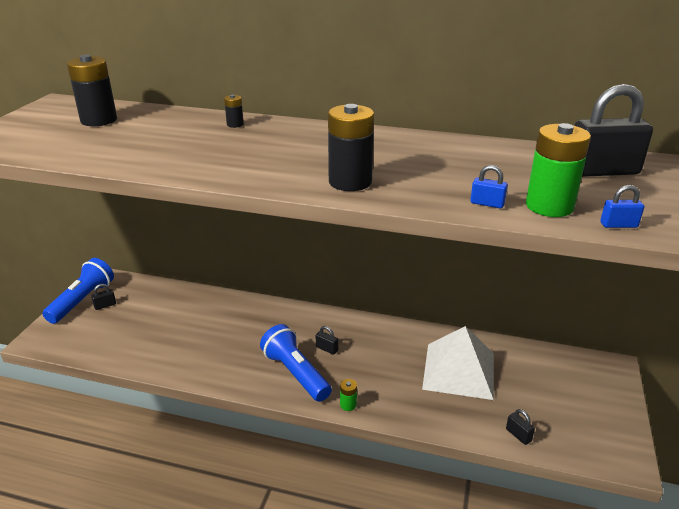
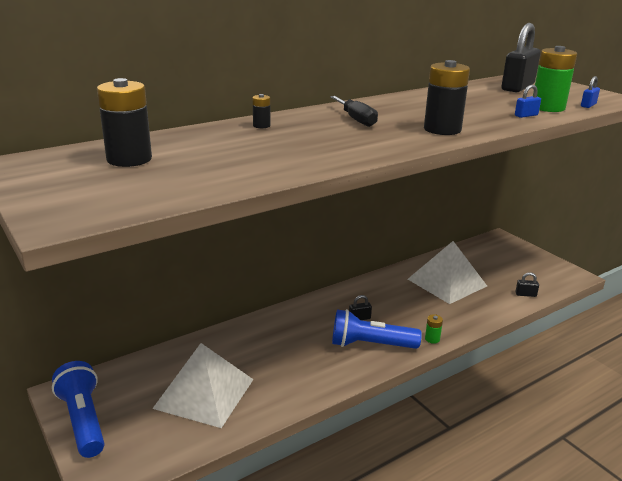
camera: 50 degrees left, 5 degrees down
black padlock [91,284,116,310] -> none
none -> white pyramid [152,343,254,428]
none -> black screwdriver [330,96,378,127]

